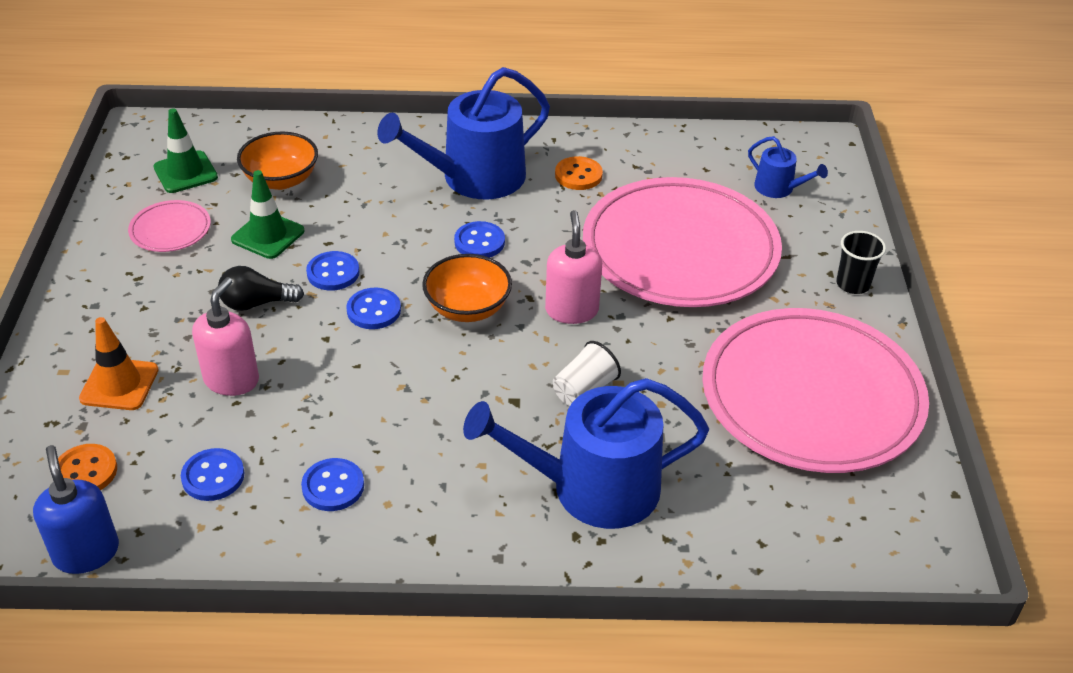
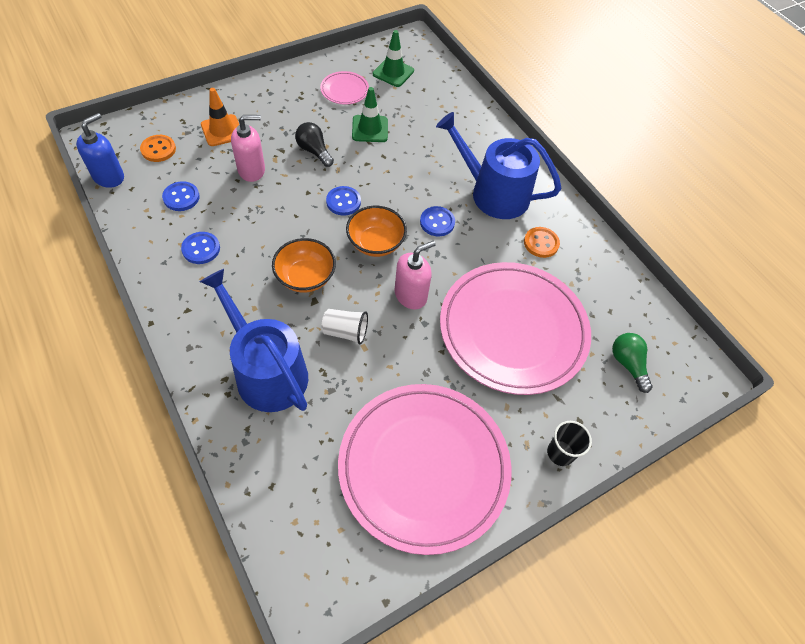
camera: 55 degrees right, 15 degrees up
orange bowl [237,132,318,190] -> orange bowl moved to [272,238,336,293]
blue button [306,251,360,291] -> none
blue watering can [748,136,828,198] -> green light bulb [612,333,653,393]

